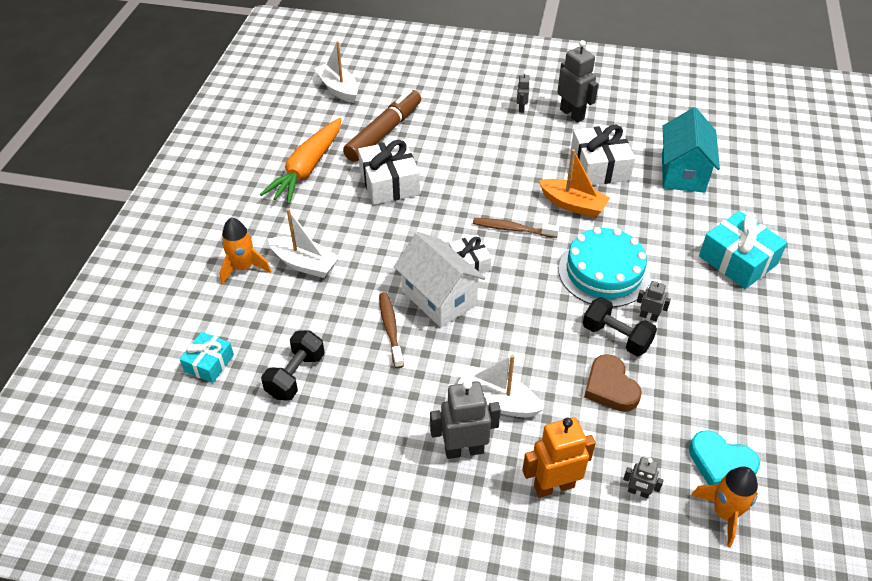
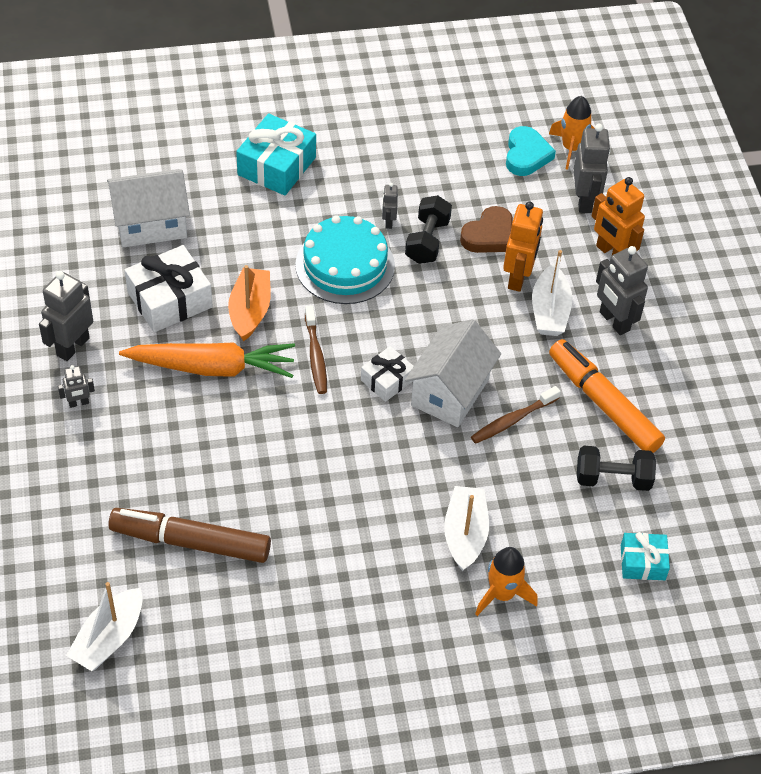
camera: 115 degrees left, 5 degrees up
orange carrot [260,118,342,204] -> orange carrot moved to [119,342,295,378]
white gift [358,139,420,205] -> none
grey robot [623,457,664,499] -> grey robot [574,124,610,213], size x1.92
turquoise house [662,107,720,193] -> white house [107,169,190,247]
none -> orange robot [503,202,543,292]
none -> orange marker [549,339,665,453]

